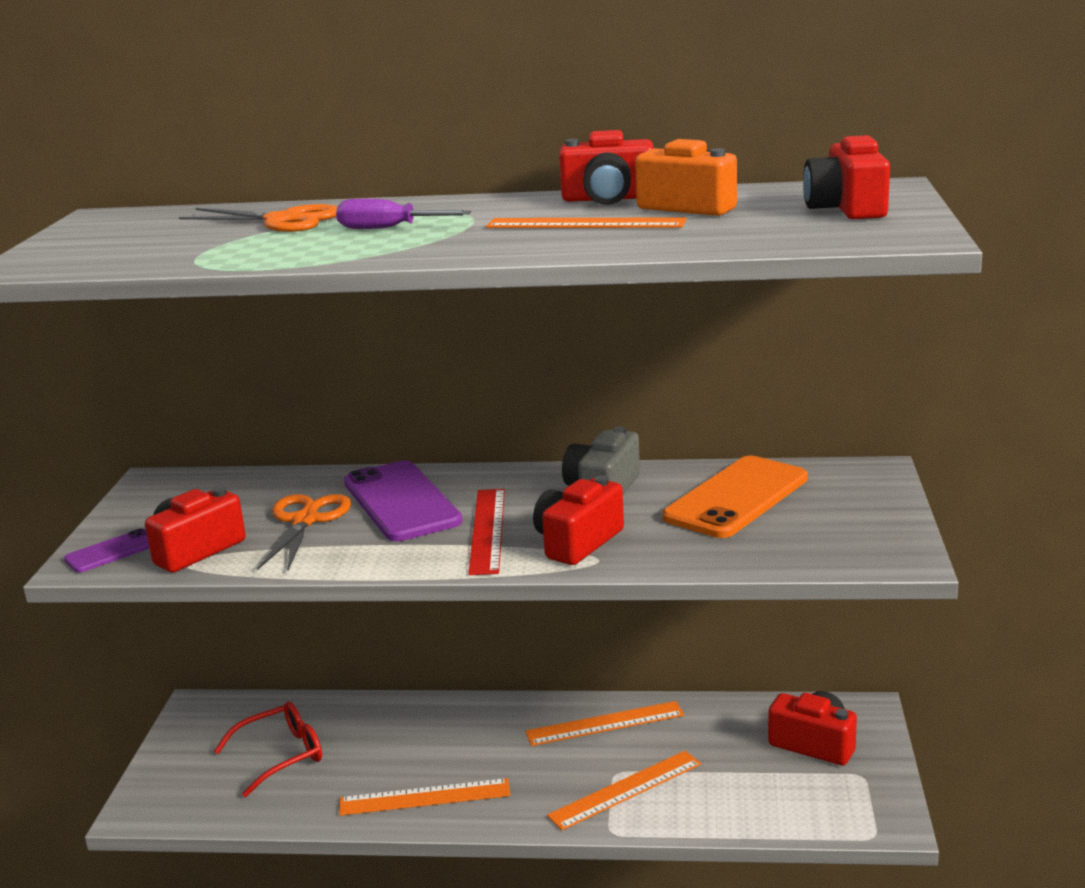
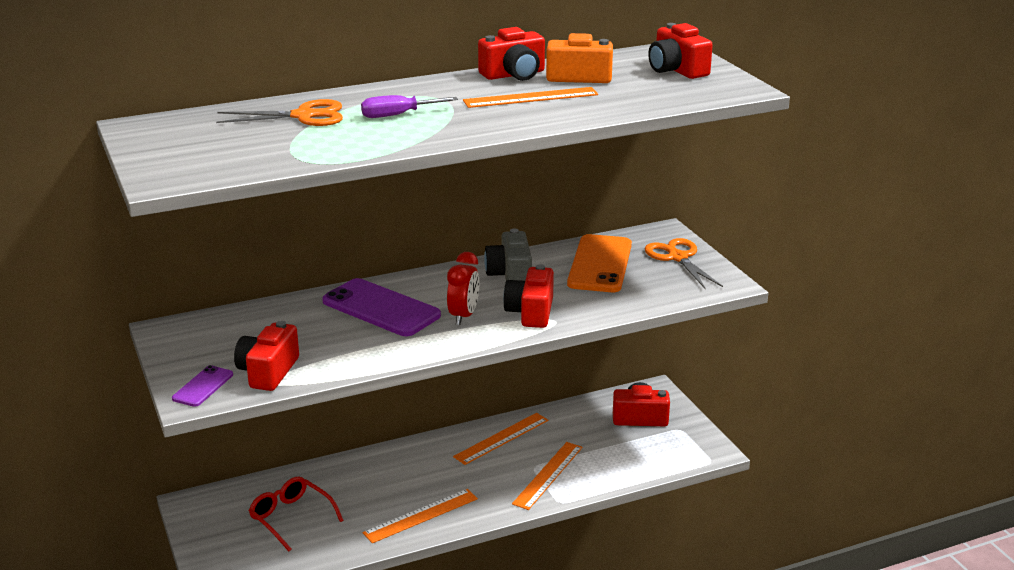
camera: 30 degrees left, 5 degrees up
red glasses [214,702,322,797] -> red glasses turned 75 degrees counterclockwise [249,477,343,551]
orange scissors [258,494,351,571] -> orange scissors moved to [644,238,723,289]
red ruler [468,489,505,575] -> red clock [447,252,479,325]

